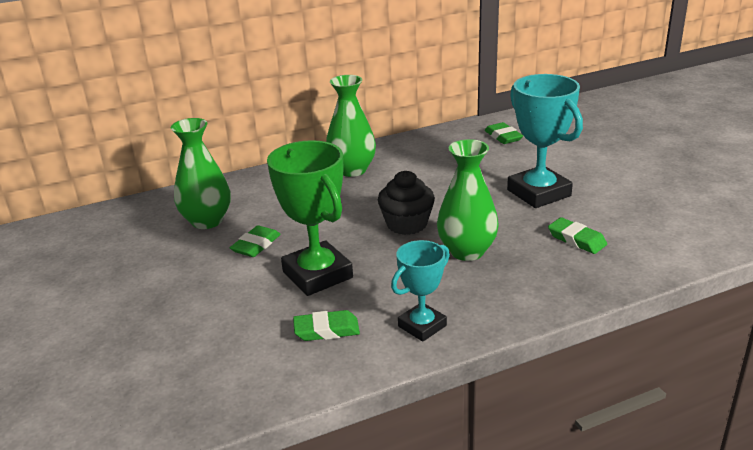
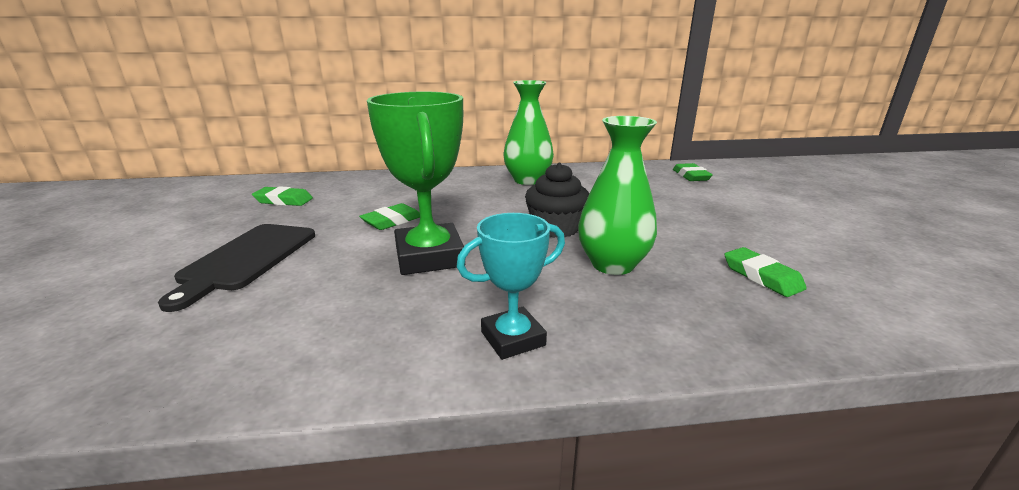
camera: 15 degrees right, 5 degrees down
green vase [171,118,231,229] -> none
green eraser [293,310,360,341] -> green eraser moved to [252,186,313,206]
turquoise trophy [507,74,583,208] -> none
none -> black cutting board [158,224,315,312]

